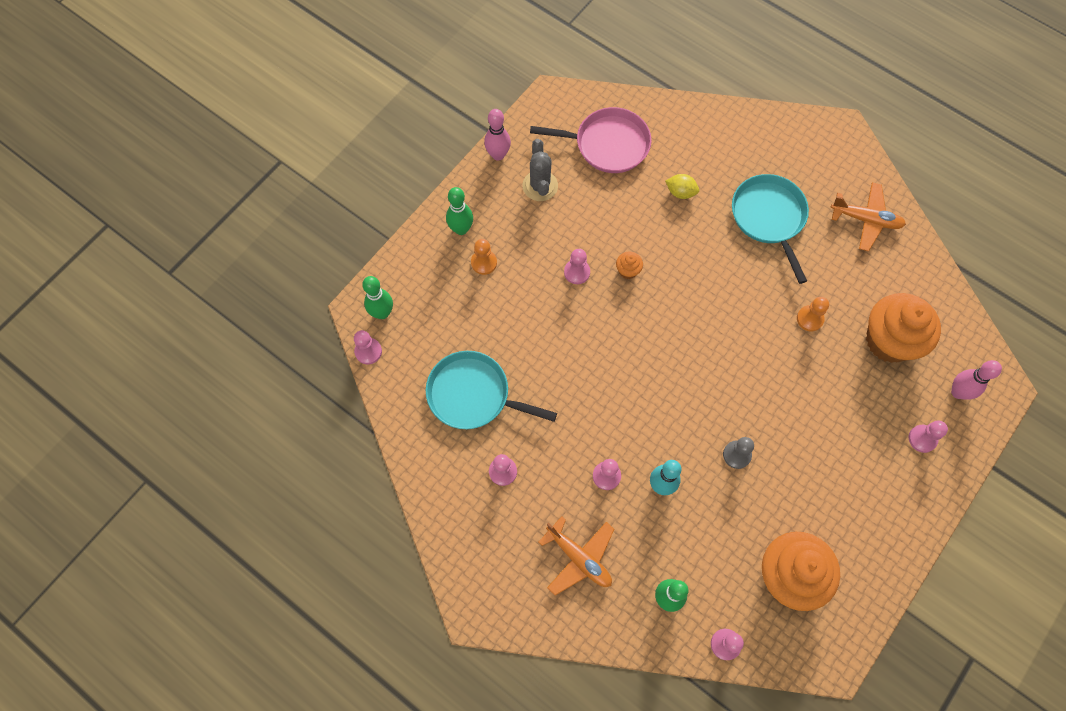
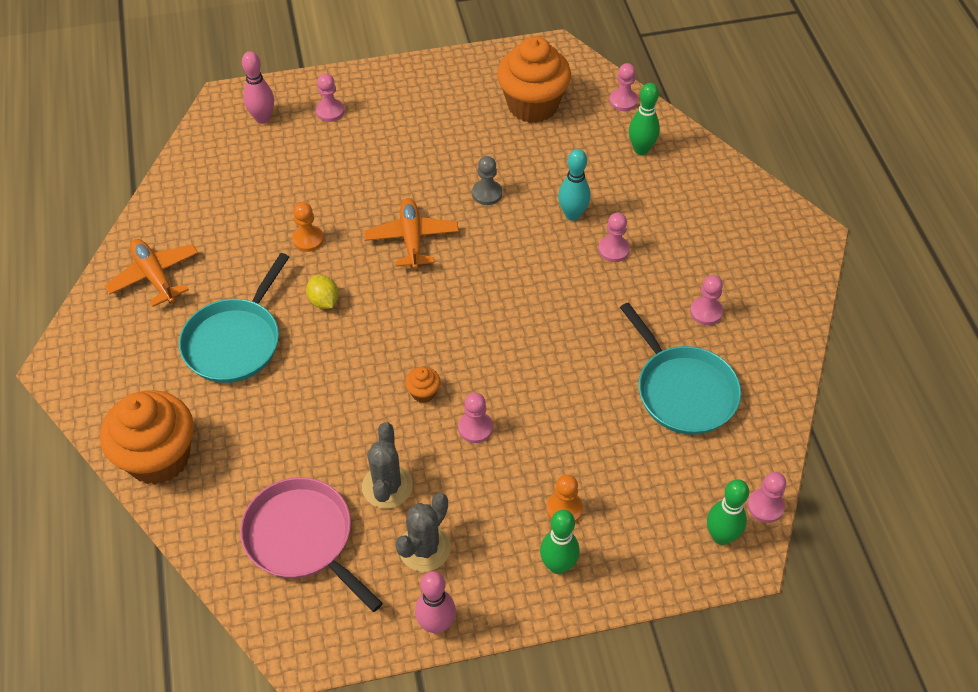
camera: 140 degrees left, 15 degrees down
orange plane [538,516,614,596] -> orange plane moved to [364,198,459,269]
yellow lemon [665,174,699,199] -> yellow lemon moved to [306,275,339,309]
orange cupcake [866,293,941,363] -> orange cupcake moved to [100,390,194,485]
none -> grey cactus [362,422,413,509]

